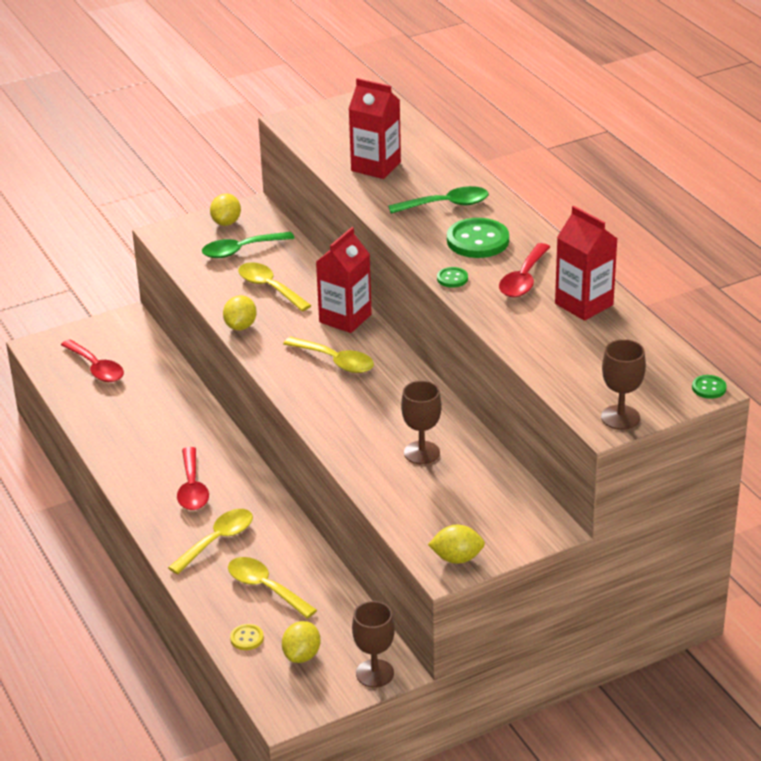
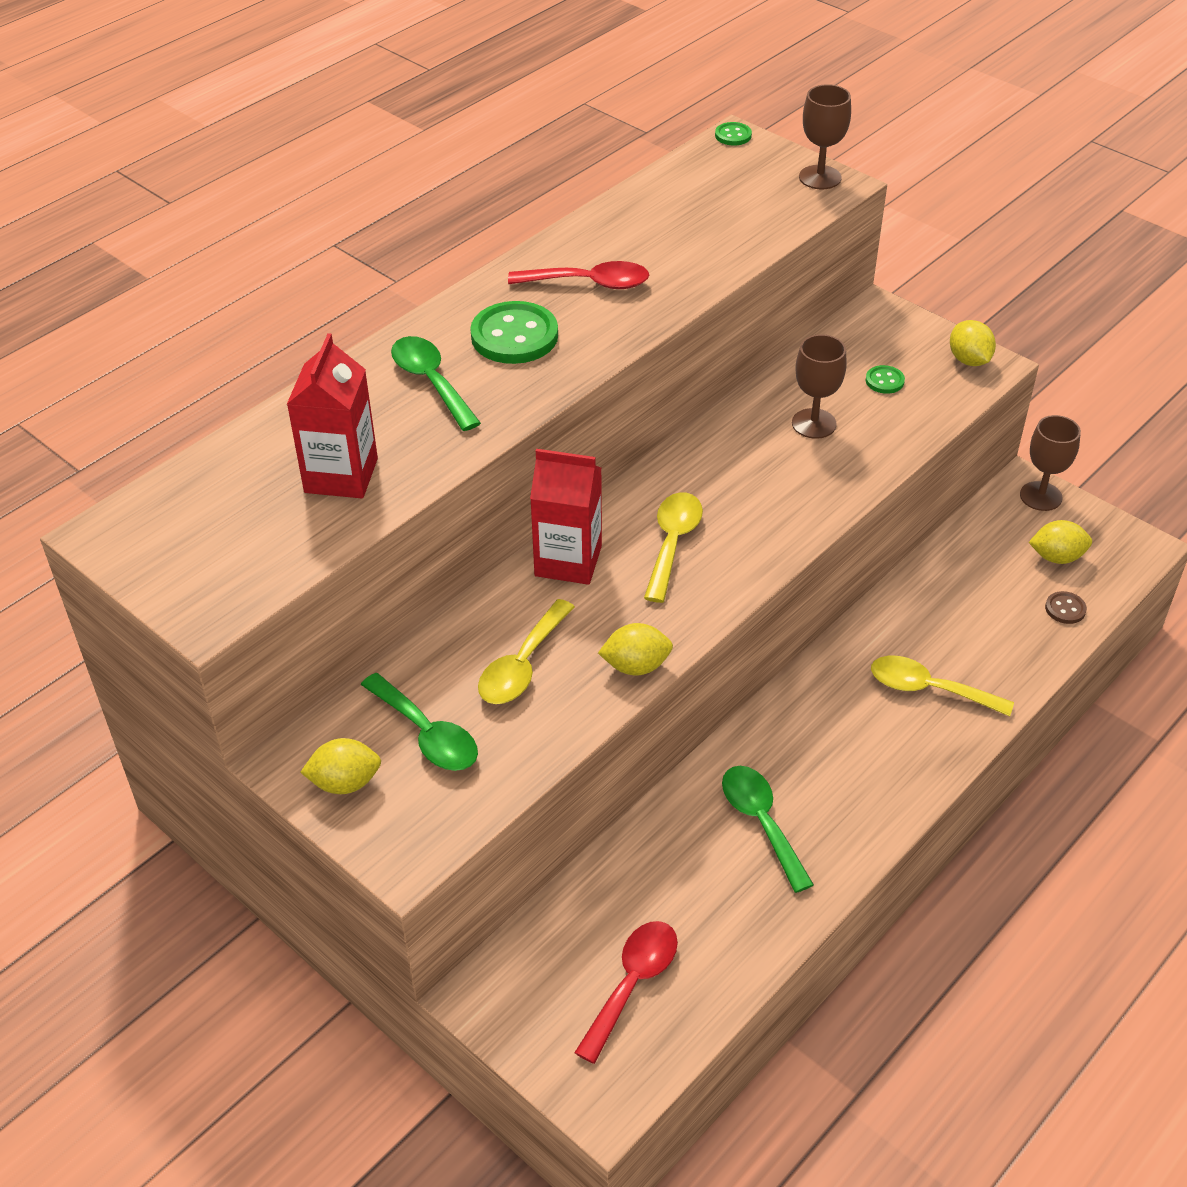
camera: 110 degrees left, 10 degrees up
red spoon [177,447,209,510] -> none
yellow spoon [228,557,317,618] -> none
yellow button [230,624,264,650] -> brown button [1045,591,1087,624]
green button [437,267,468,288] -> green button moved to [865,365,905,394]
red carton [555,206,618,321] -> none
none -> green spoon [722,766,814,893]

